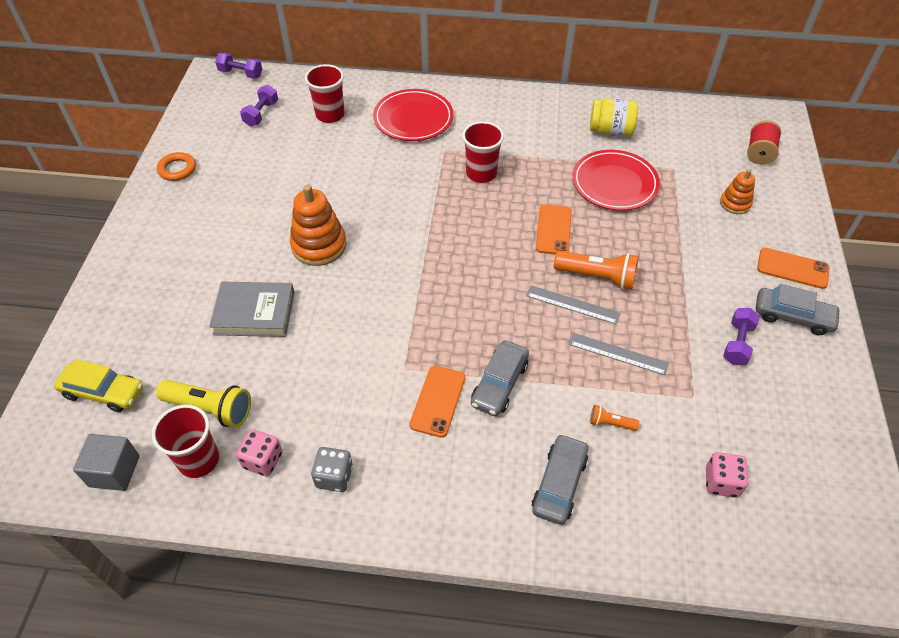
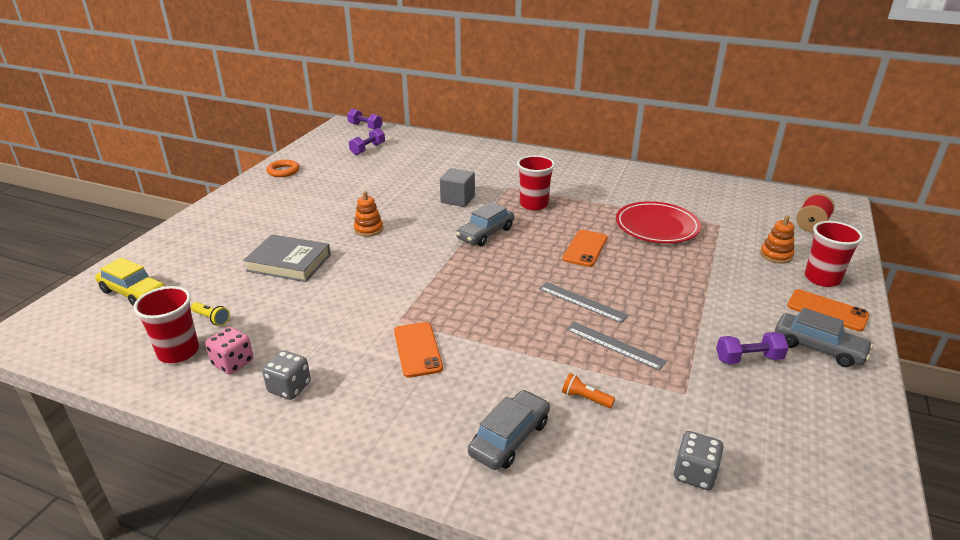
camera: 15 degrees right, 20 degrees down
grey cube [73,434,140,491] -> grey cube moved to [440,168,475,207]
yellow flashlight [156,380,251,428] -> yellow flashlight [191,302,230,326], size x0.51
orange stacking toy [290,185,347,266] -> orange stacking toy [354,191,383,237], size x0.58
red cup [305,64,345,123] -> red cup moved to [805,221,863,287]
red plate [373,89,454,141] -> none
orange phone [410,366,465,438] -> orange phone turned 45 degrees counterclockwise [394,322,443,378]
grey car [471,340,529,416] -> grey car moved to [456,202,514,246]
orange flashlight [554,251,639,290] -> none
yellow jar [590,98,638,137] -> none
pink dice [706,452,749,498] -> grey dice [674,431,723,490]
purple dumbbell [723,308,760,365] -> purple dumbbell turned 45 degrees clockwise [716,332,789,364]

